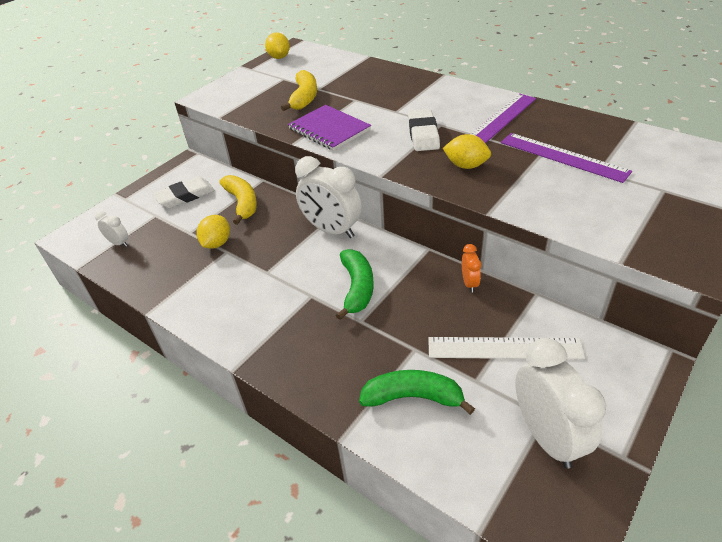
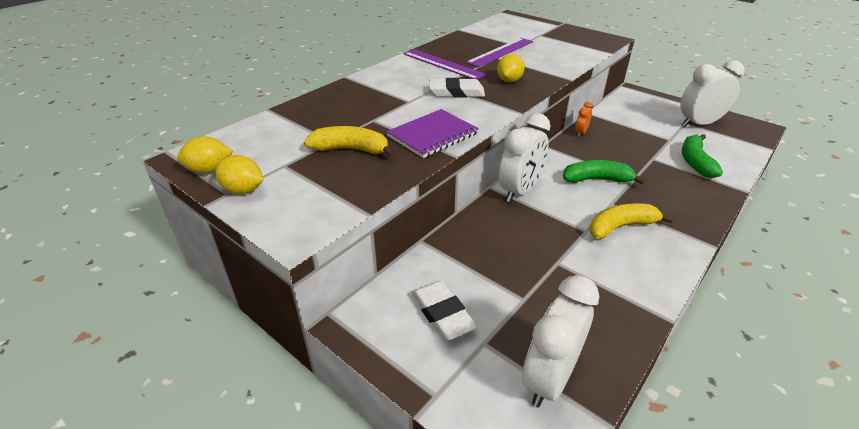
camera: 90 degrees left, 5 degrees down
white clock [95,211,128,247] -> white clock [522,275,599,408], size x2.12
yellow lemon [197,215,230,249] -> yellow lemon moved to [215,155,264,194]
yellow banana [219,175,257,225] -> yellow banana moved to [590,203,674,239]
white ruler [428,337,585,359] -> none
orange clock [462,244,481,293] -> orange clock turned 60 degrees counterclockwise [575,102,593,137]

